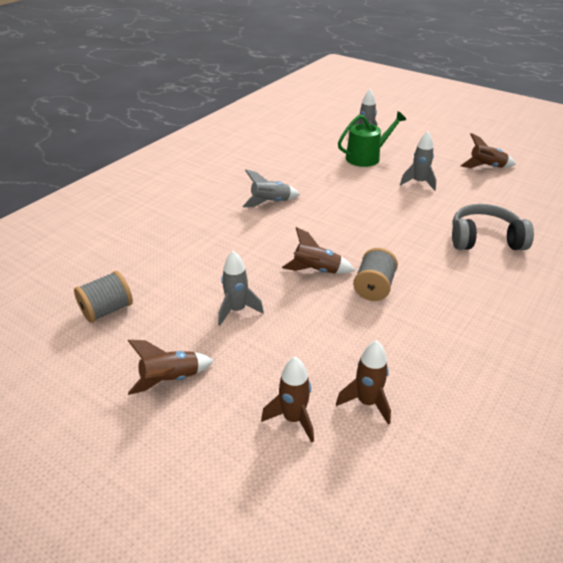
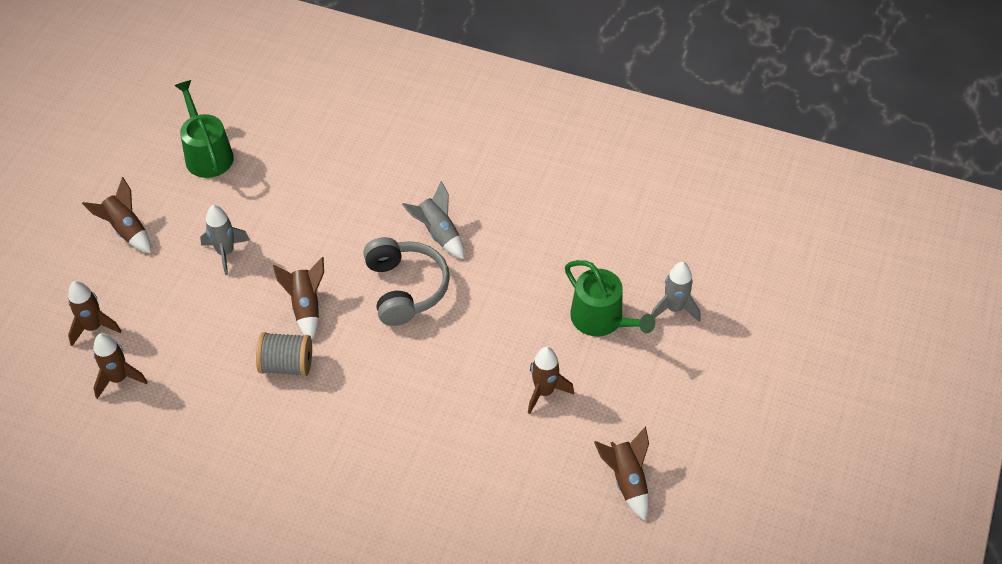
camera: 75 degrees right, 15 degrees up
grey spool [74,271,133,323] -> green watering can [174,80,234,178]
grey rocket [400,131,436,191] -> brown rocket [528,347,574,414]
grey headphones [452,204,534,250] -> grey headphones moved to [363,237,450,326]

